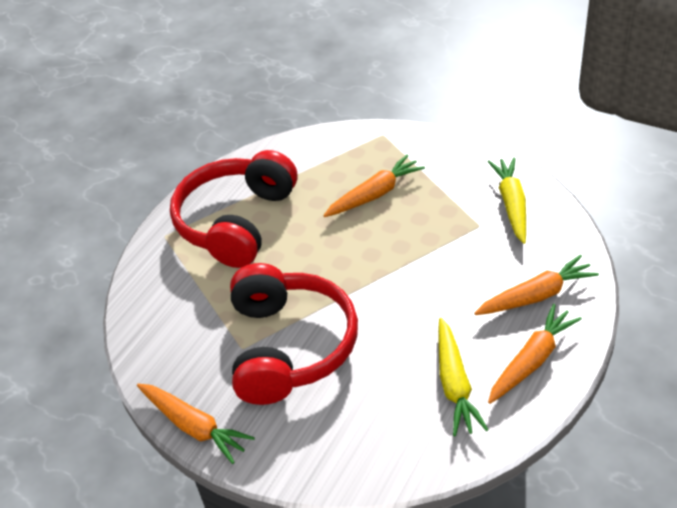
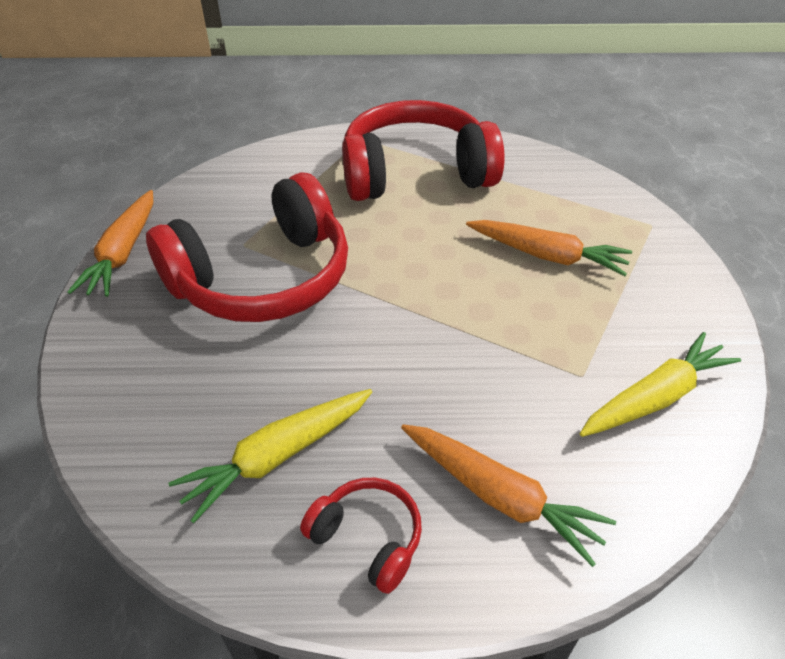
camera: 55 degrees right, 0 degrees up
orange carrot [488,304,582,404] -> red headphones [300,478,422,594]

